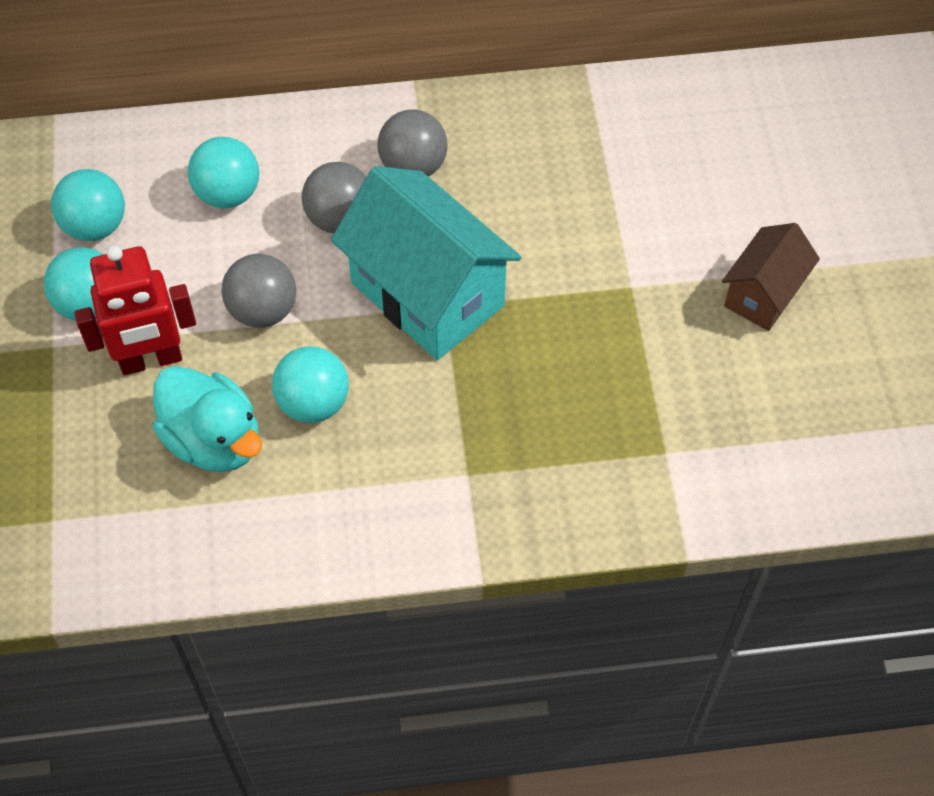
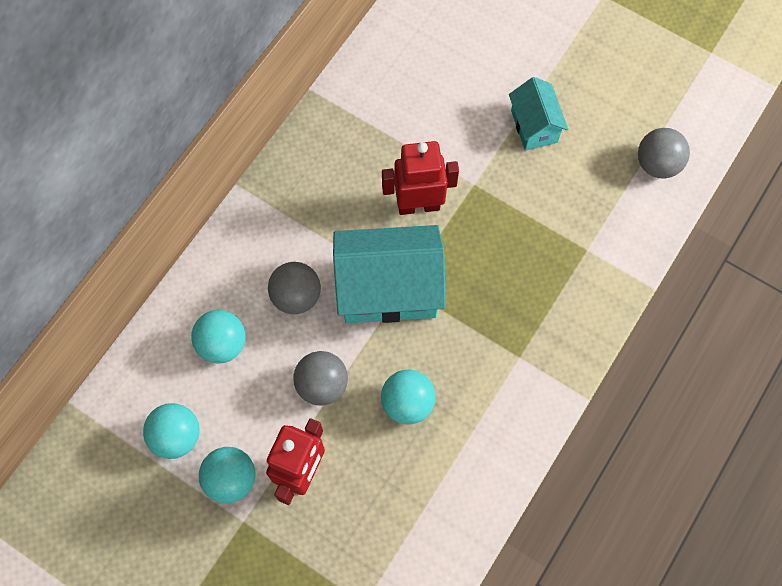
camera: 50 degrees left, 10 degrees up
turquoise duck [153,366,262,472] -> none
grey ball [377,109,448,177] -> grey ball moved to [638,128,690,179]
brown house [722,223,820,331] -> turquoise house [509,77,568,151]
none -> red robot [382,141,459,215]

